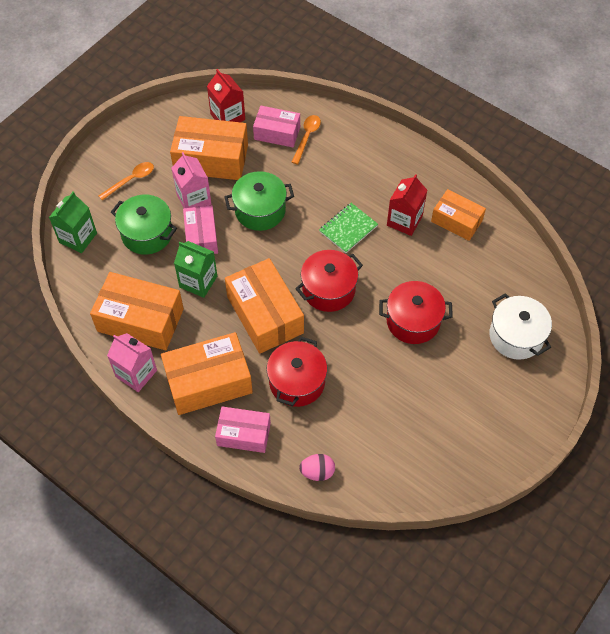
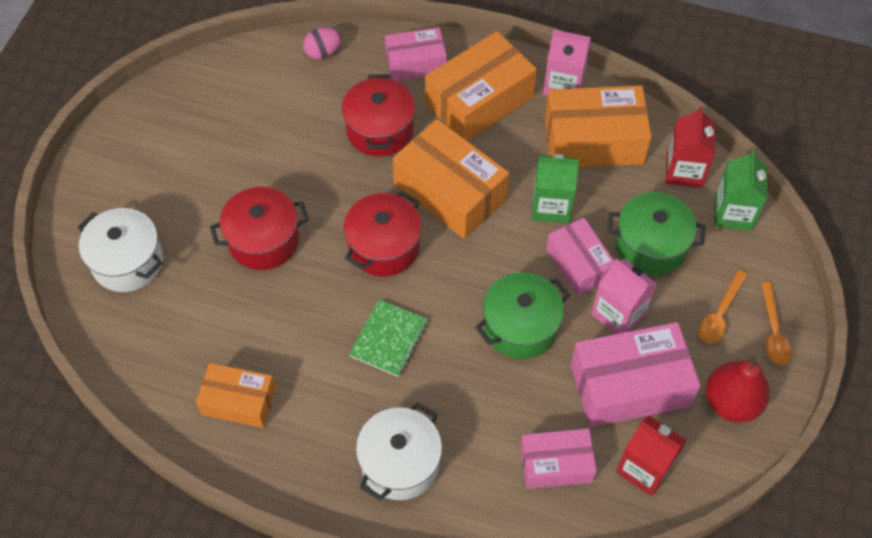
camera: 160 degrees right, 0 degrees up
orange box [170,116,248,180] -> pink box [571,322,701,428]
orange spoon [292,115,321,164] -> orange spoon moved to [761,281,791,365]
red carton [387,174,427,236] -> red carton moved to [665,107,716,188]
none -> white pot [356,402,442,500]
none -> red pear [706,354,770,422]

